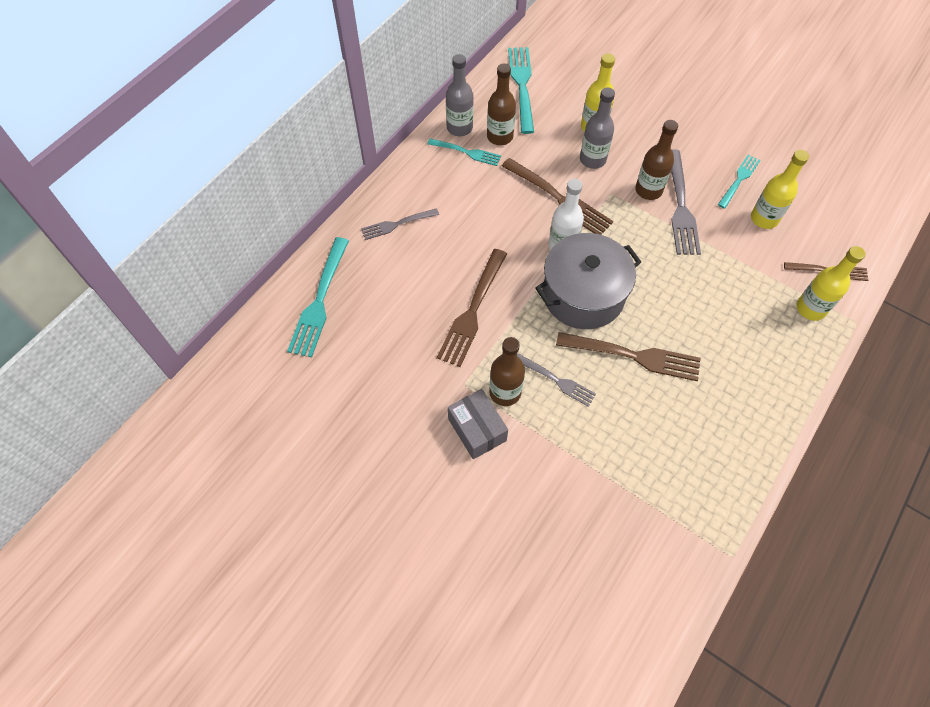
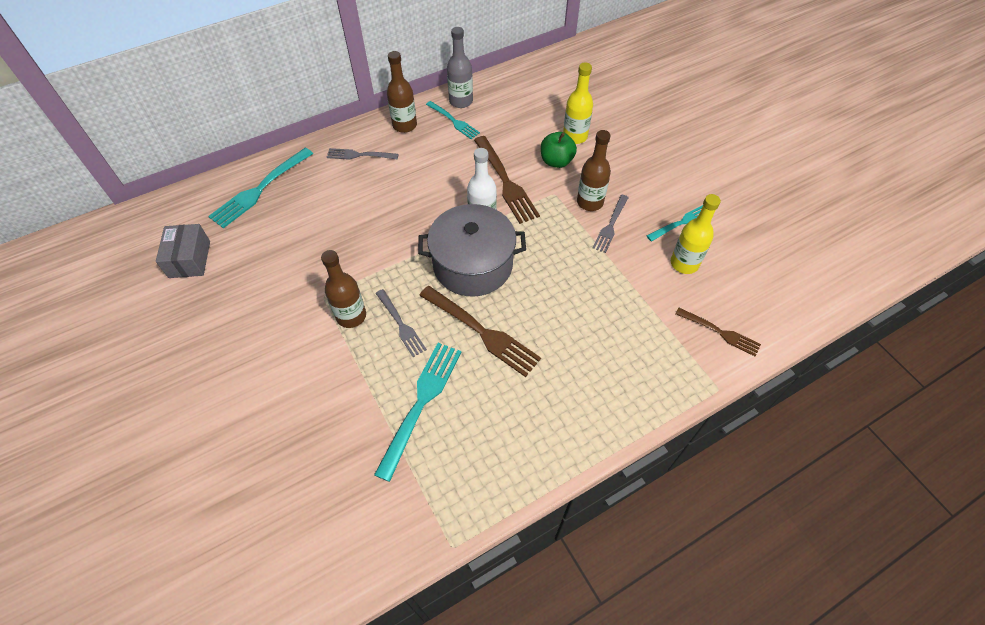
camera: 25 degrees right, 5 degrees down
brown fork [437,249,507,367] -> none
grey box [448,389,508,459] -> grey box moved to [156,224,210,278]
brown bottle [487,63,516,145] -> brown bottle moved to [387,51,417,133]
turquoise fork [508,47,534,134] -> turquoise fork moved to [374,343,461,482]
grey bottle [580,87,615,169] -> green apple [541,132,577,168]
grey fork [671,149,701,255] -> grey fork [593,195,629,253], size x0.61
yellow bottle [797,246,865,321] -> none

